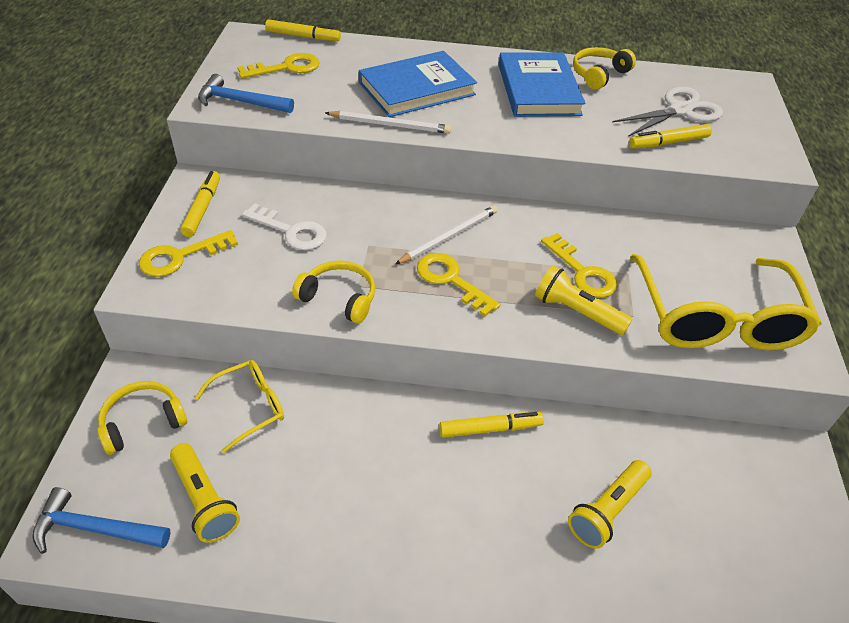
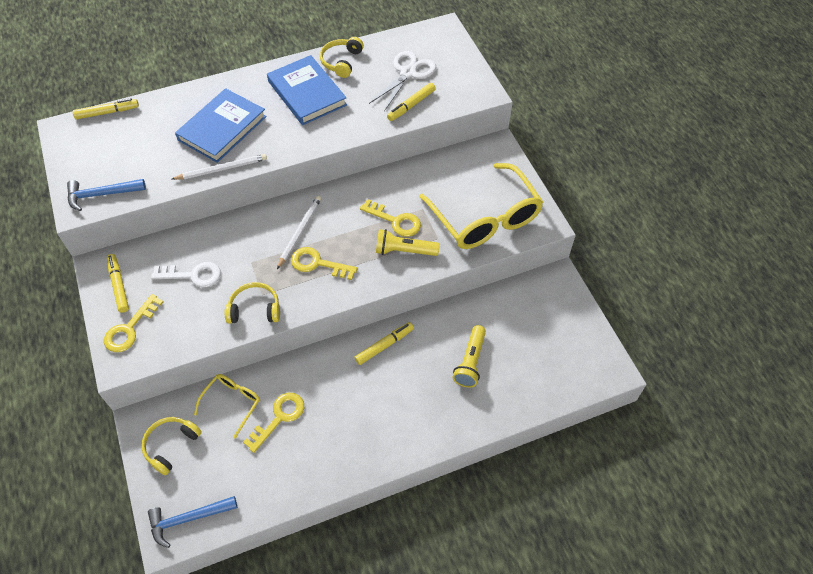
camera: 25 degrees left, 10 degrees up
yellow flashlight [170,443,240,543] -> none
yellow key [237,53,320,79] -> yellow key moved to [243,393,304,453]

